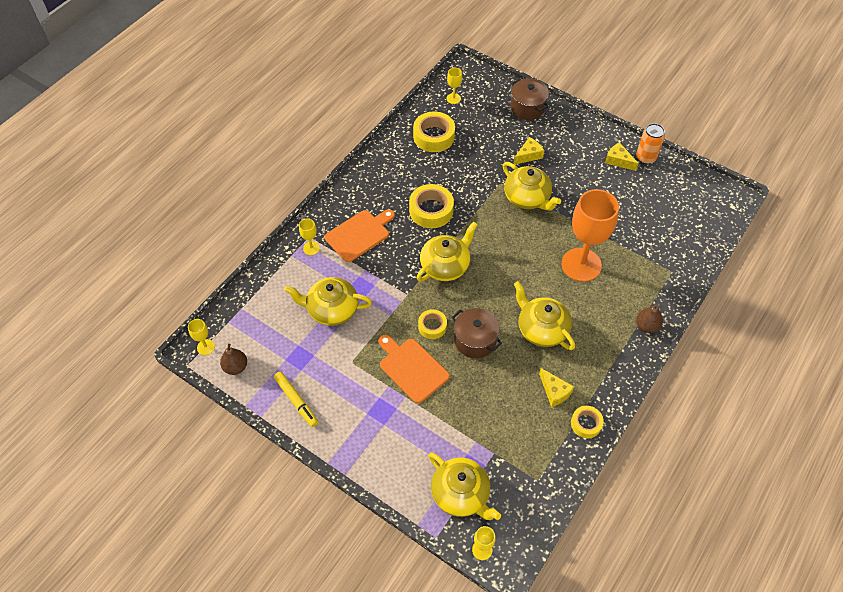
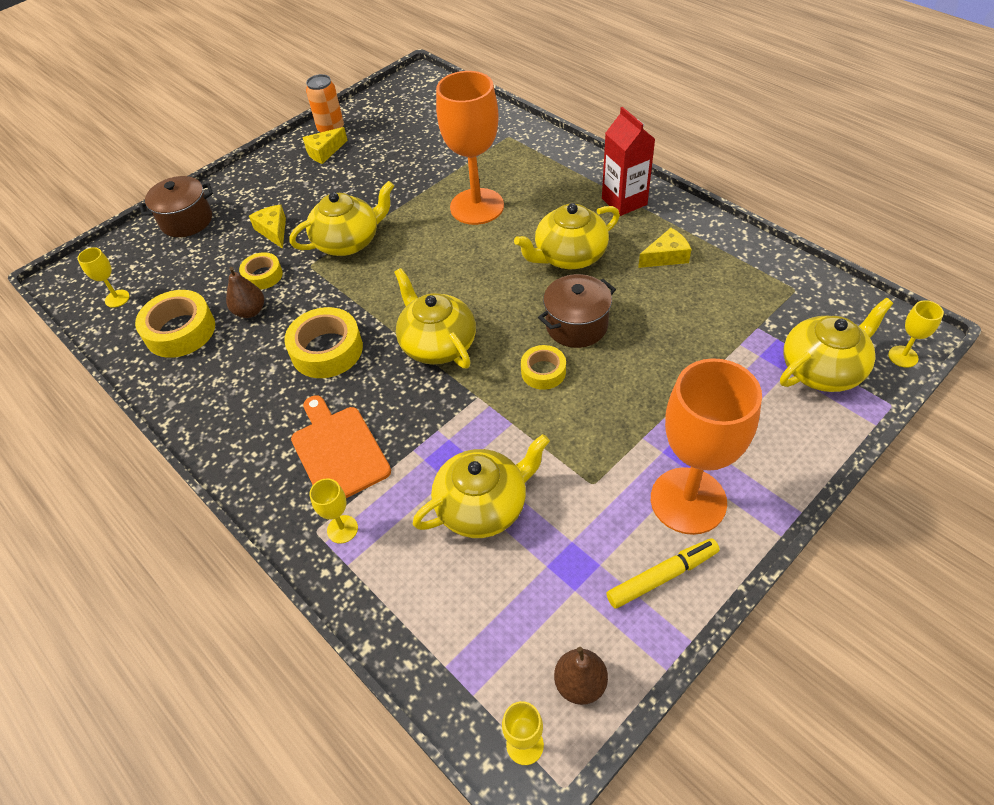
camera: 75 degrees left, 5 degrees down
yellow teapot [284,277,372,326] -> yellow teapot turned 135 degrees counterclockwise [413,434,550,538]
orange cutting board [378,335,450,403] -> none
yellow tape [571,406,604,438] -> yellow tape moved to [239,252,283,290]
brown pear [636,304,663,333] -> brown pear moved to [226,267,264,318]
none -> red carton [602,107,655,216]
none -> orange goblet [651,358,762,535]

